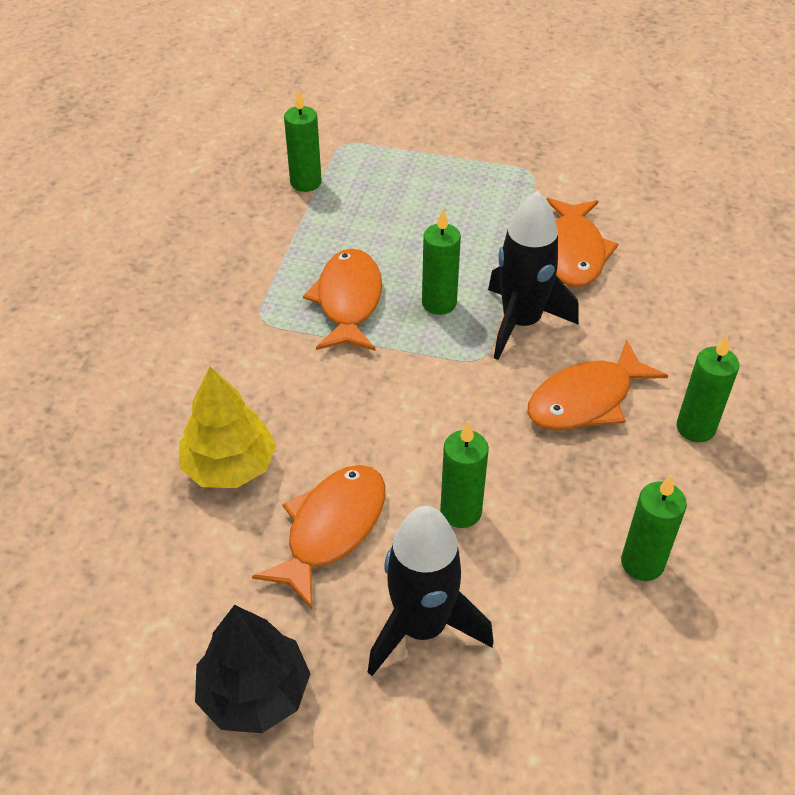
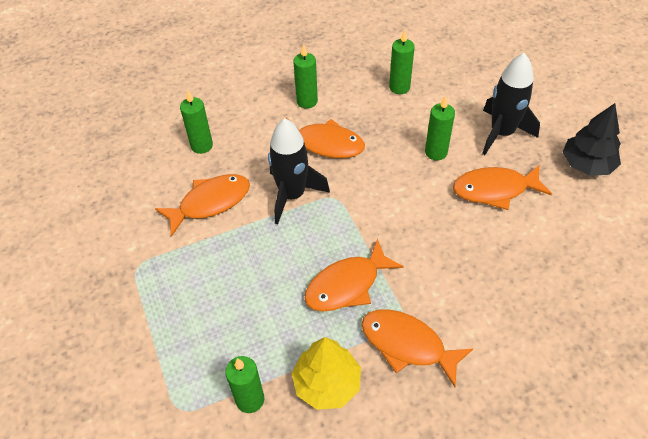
camera: 125 degrees left, 5 degrees up
yellow tree [179,367,276,488] -> yellow tree moved to [292,337,361,410]
green candle [422,209,461,315] -> green candle moved to [180,90,213,154]
none -> orange fish [361,309,473,387]

